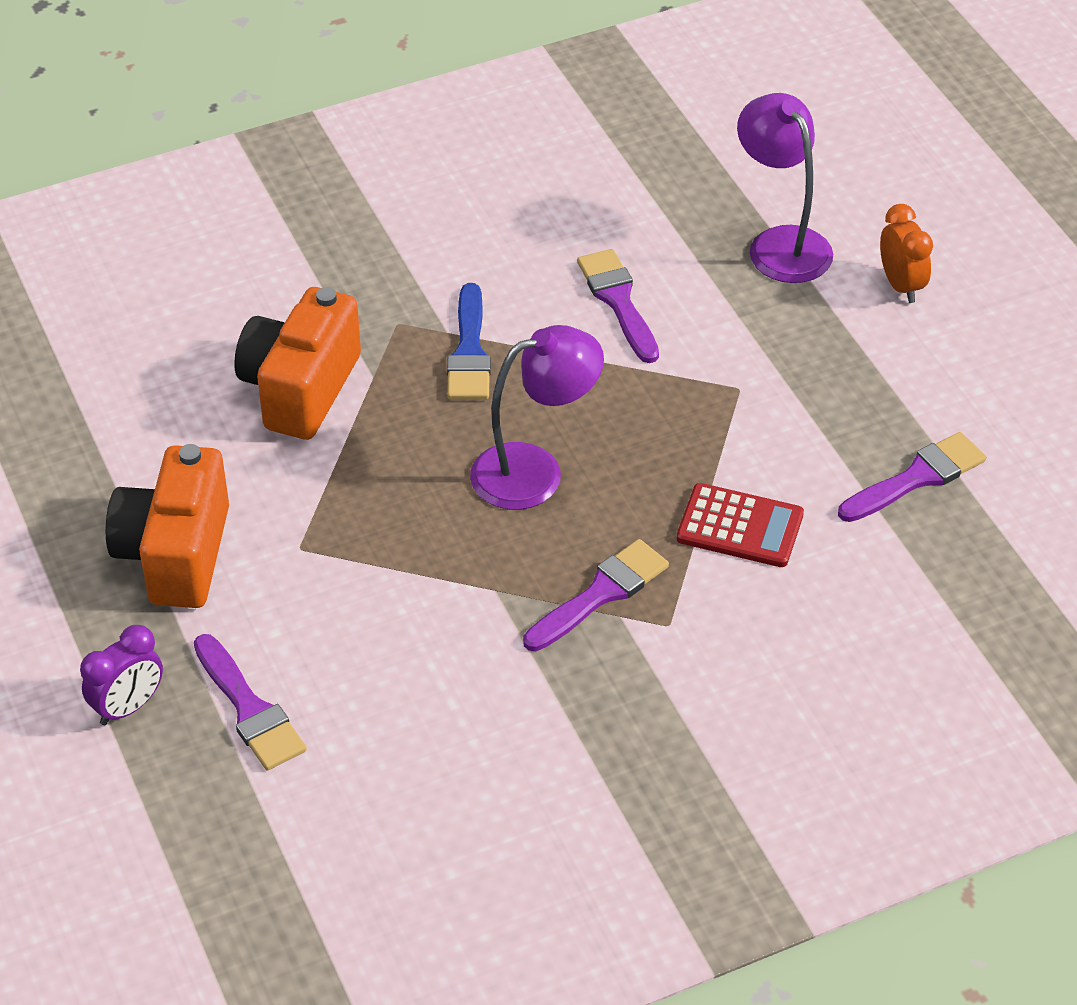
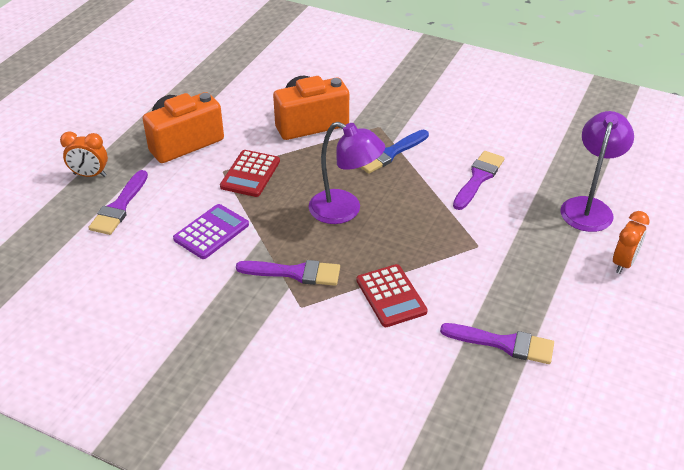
camera: 50 degrees right, 5 degrees down
purple clock [80,625,163,725] -> orange clock [60,131,108,177]
none -> purple calculator [173,204,249,259]
none -> red calculator [220,150,280,197]

